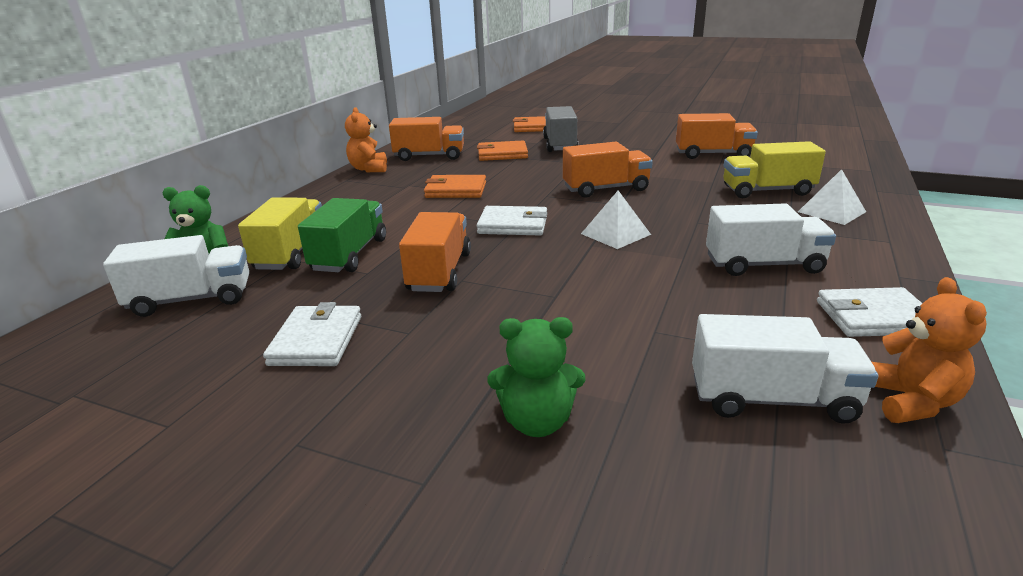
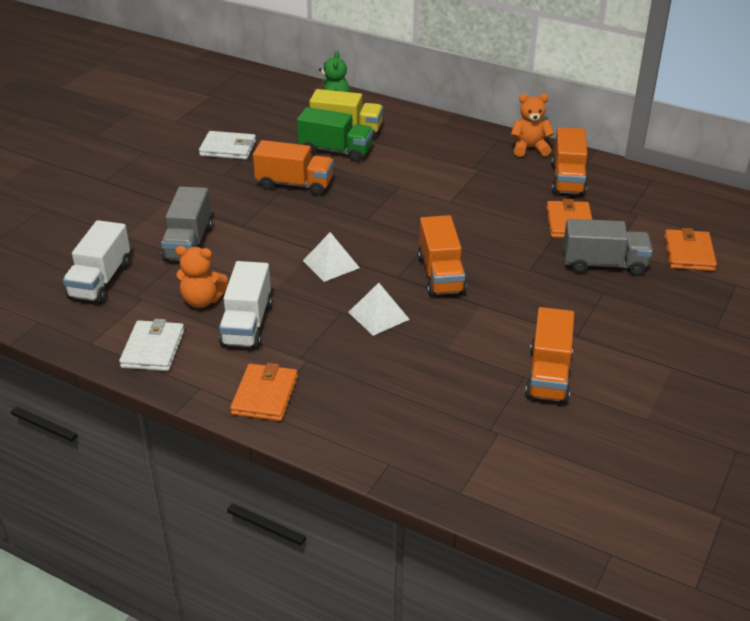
camera: 95 degrees right, 10 degrees up
white truck [103,235,249,317] -> none
orange wallet [424,175,486,198] -> orange wallet moved to [230,363,298,421]
white wallet [477,206,547,236] -> none
green teddy bear [488,317,585,437] -> none
yellow truck [723,141,826,198] -> none
white pyramid [798,169,866,225] -> white pyramid moved to [348,283,410,336]
orange teddy bear [872,277,987,423] -> orange teddy bear moved to [175,246,228,308]
none -> grey truck [161,186,212,262]

